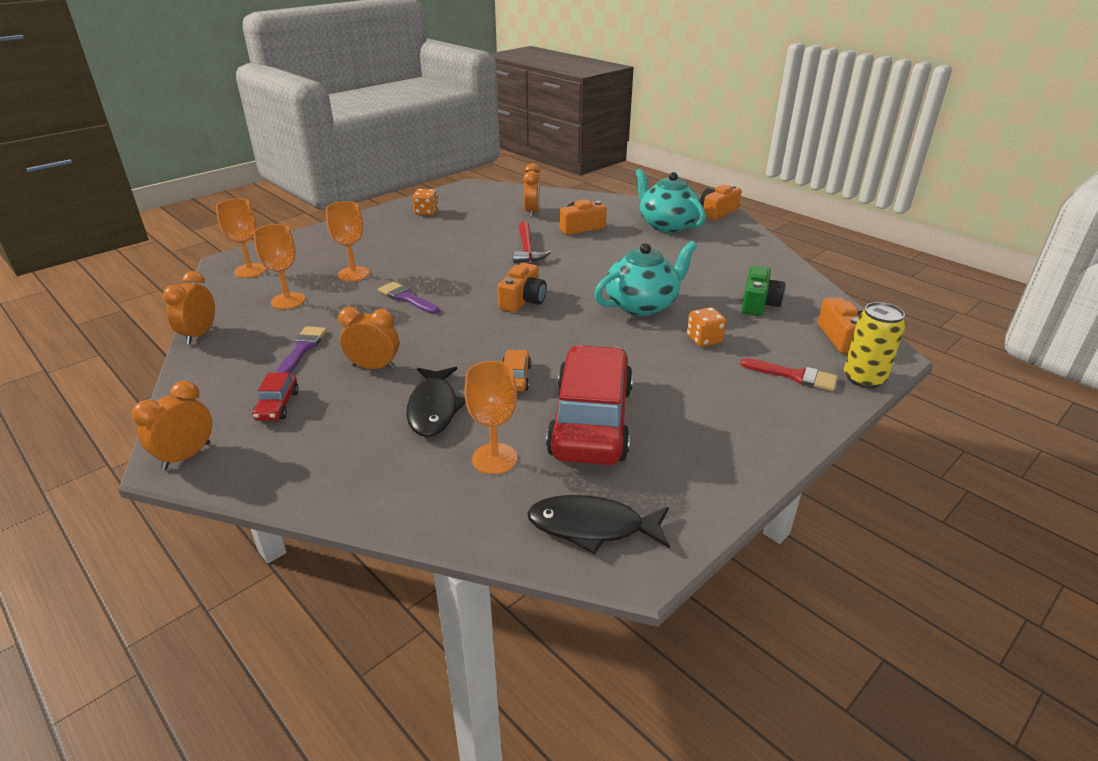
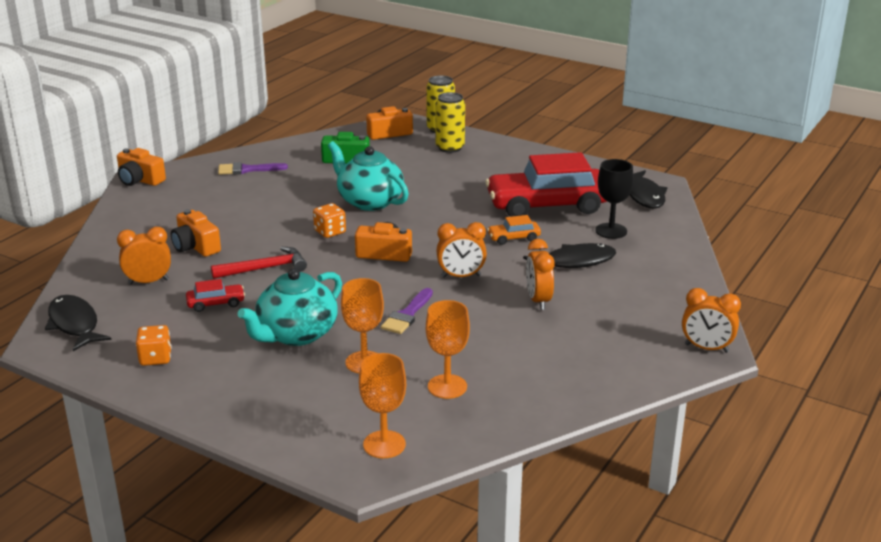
camera: 105 degrees left, 5 degrees down
orange clock [163,271,215,344] -> orange clock moved to [437,222,487,277]
red car [253,373,299,421] -> red car moved to [186,279,245,312]
purple brush [276,326,327,374] -> purple brush moved to [218,162,288,175]
orange goblet [464,361,517,474] -> black goblet [595,159,633,239]
turquoise teapot [635,169,705,233] -> turquoise teapot moved to [238,269,342,346]
orange dice [687,307,726,347] -> orange dice moved to [313,203,346,238]
red brush [740,358,838,391] -> yellow can [435,92,465,153]
none -> black fish [45,295,111,351]

